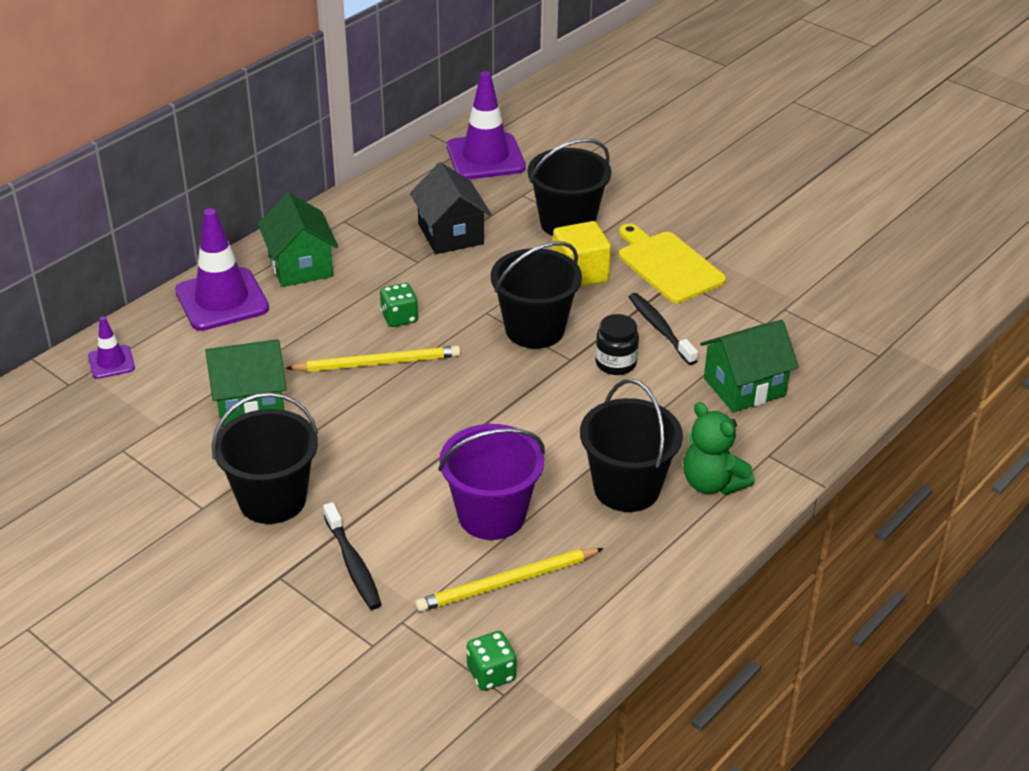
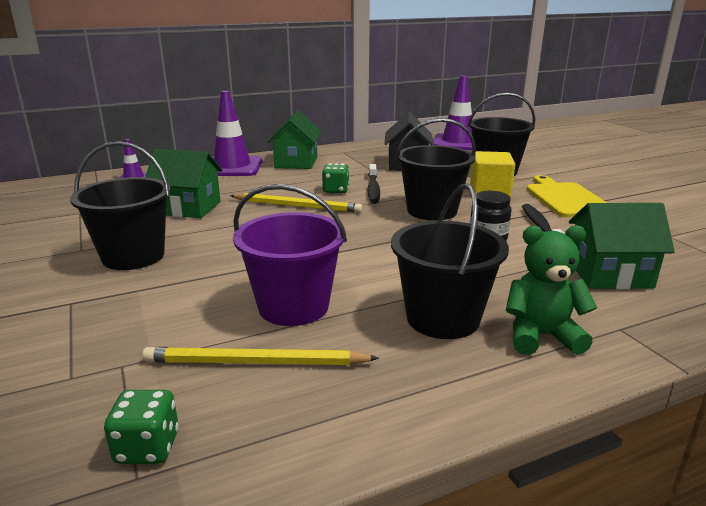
camera: 25 degrees right, 15 degrees down
black toothbrush [323,502,382,610] -> black toothbrush moved to [367,164,380,204]
green teddy bear [683,402,755,495] -> green teddy bear turned 105 degrees clockwise [506,225,597,355]

